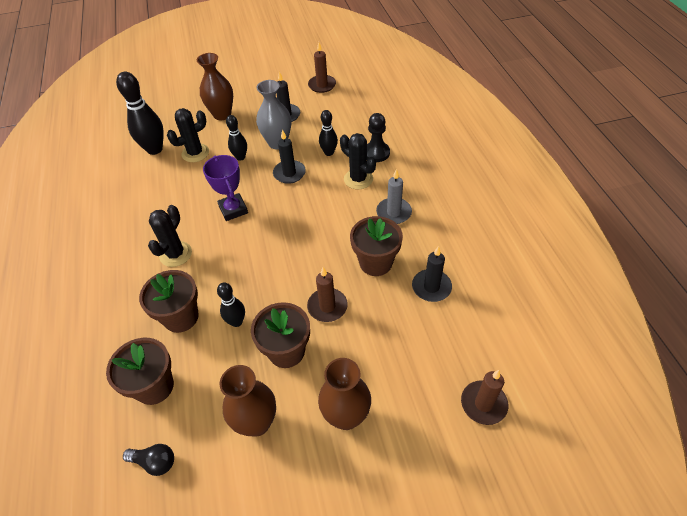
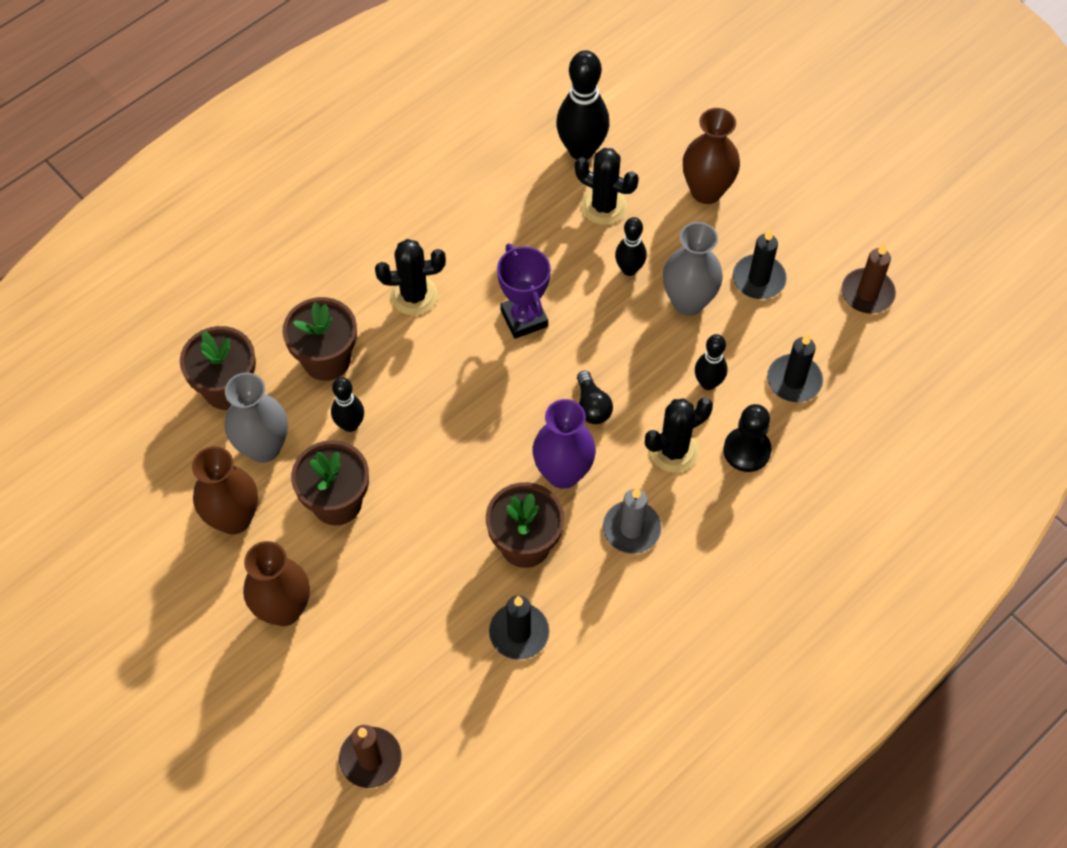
camera: 60 degrees right, 10 degrees up
black light bulb [123,444,174,476] -> black light bulb moved to [577,371,613,424]
purple trophy [203,155,248,221] -> purple trophy turned 60 degrees counterclockwise [497,243,551,339]
black candle [273,129,306,184] -> black candle moved to [767,333,823,402]
brown candle [307,267,348,322] -> none
black cactus [340,133,376,189] -> black cactus turned 45 degrees clockwise [645,398,713,473]
none -> grey vase [225,373,288,463]
none -> purple vase [533,399,596,489]

